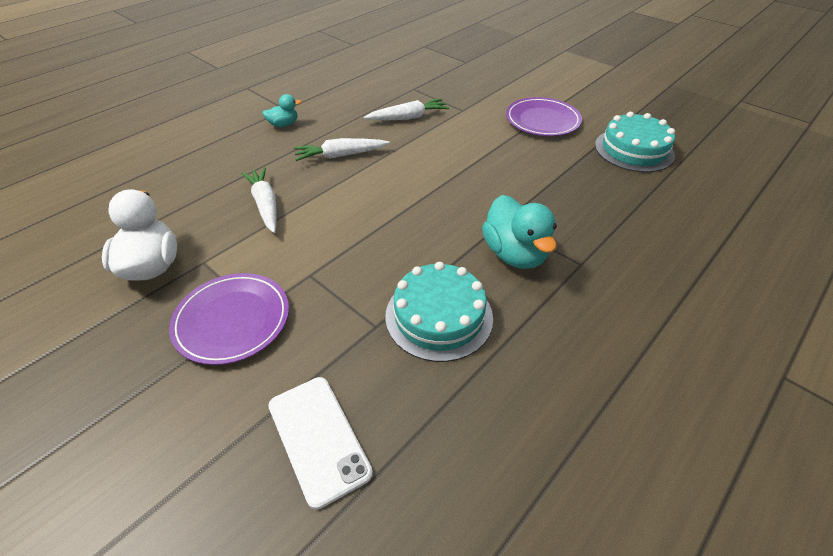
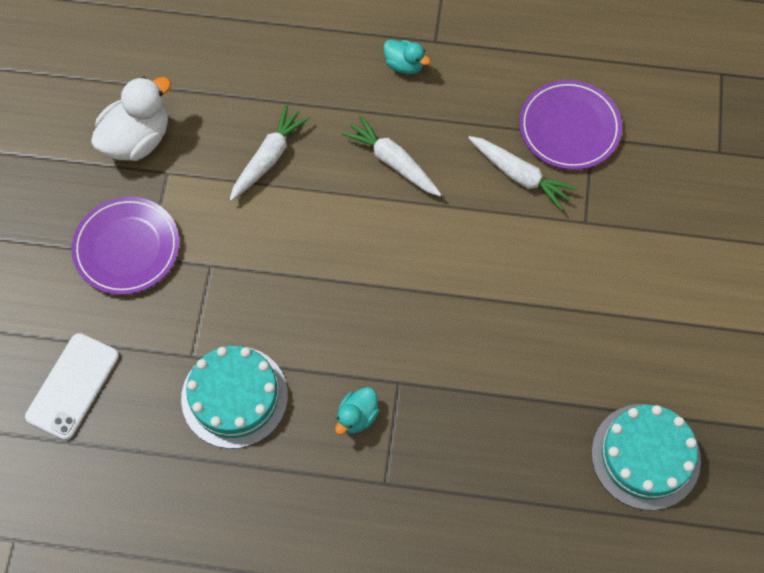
camera: 55 degrees right, 20 degrees up
turquoise duck [482,195,557,269] -> turquoise duck [335,387,379,434], size x0.55
purple plate [506,97,582,136] -> purple plate moved to [519,80,622,170]

